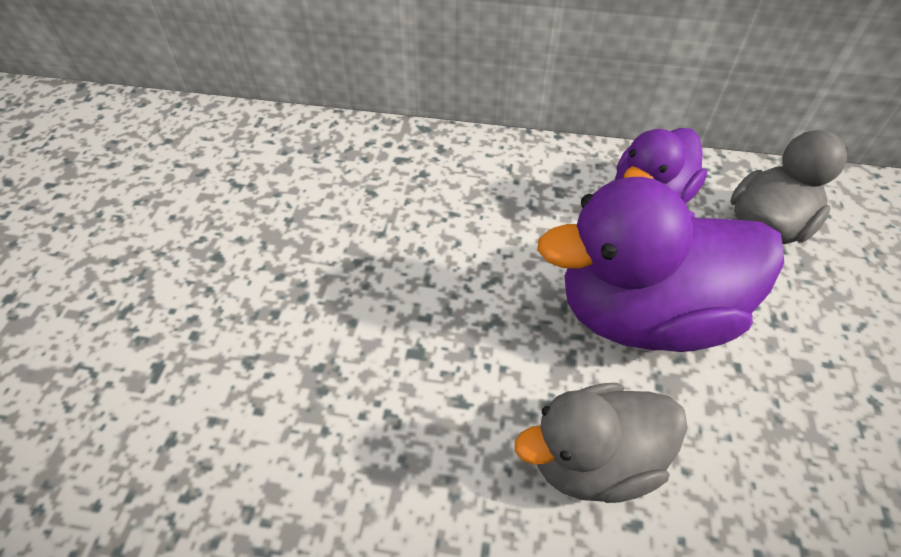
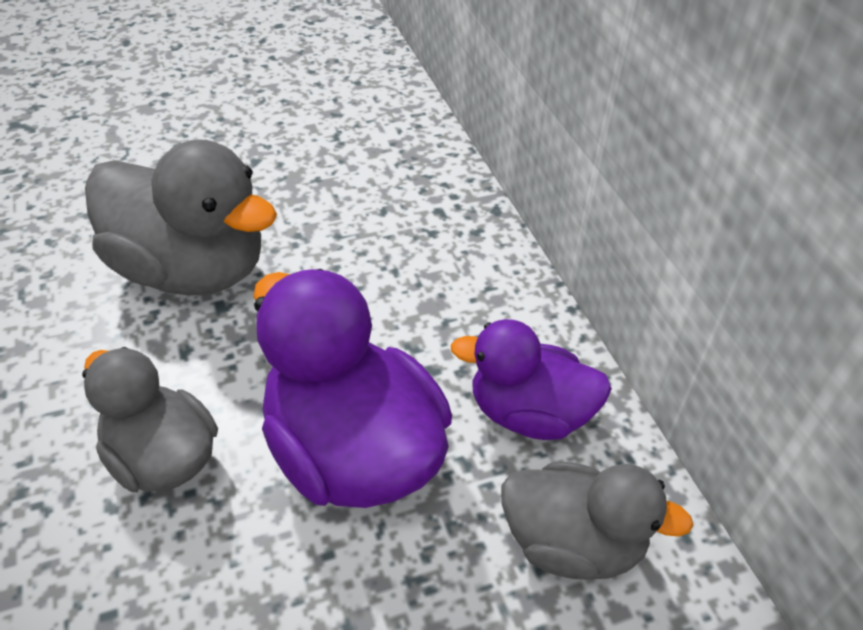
camera: 60 degrees right, 5 degrees down
none -> grey duck [85,140,277,296]

